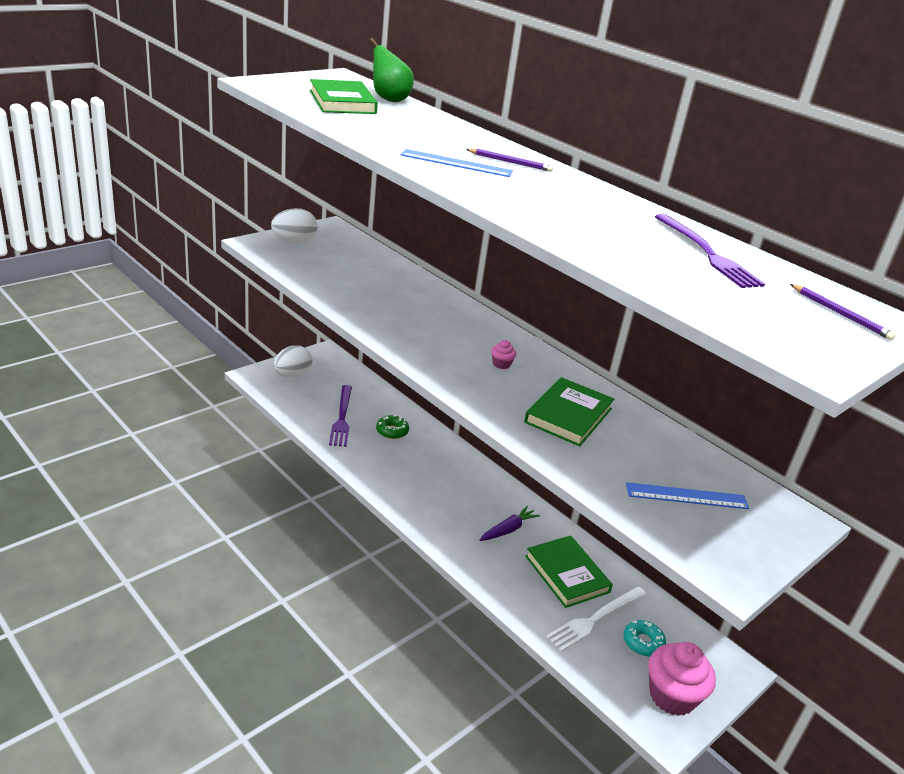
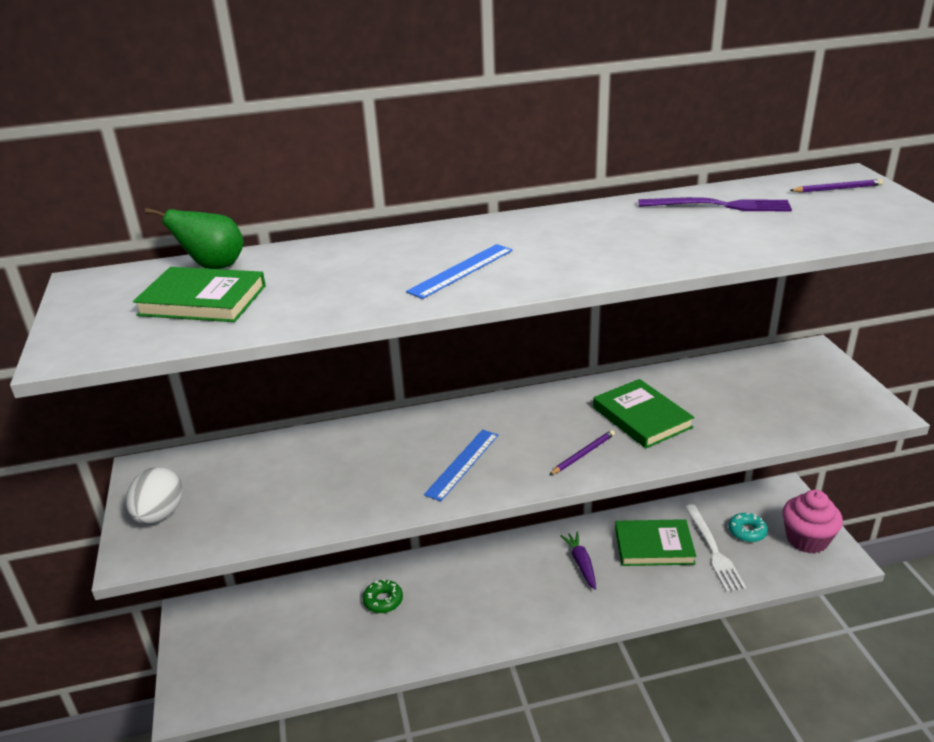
camera: 55 degrees left, 0 degrees up
white egg [274,345,313,378] -> none
purple fork [329,385,352,447] -> none
purple pencil [466,149,553,172] -> purple pencil moved to [549,430,615,475]
pink cupcake [491,340,516,369] -> none
blue ruler [626,482,749,509] -> blue ruler moved to [424,430,498,501]

